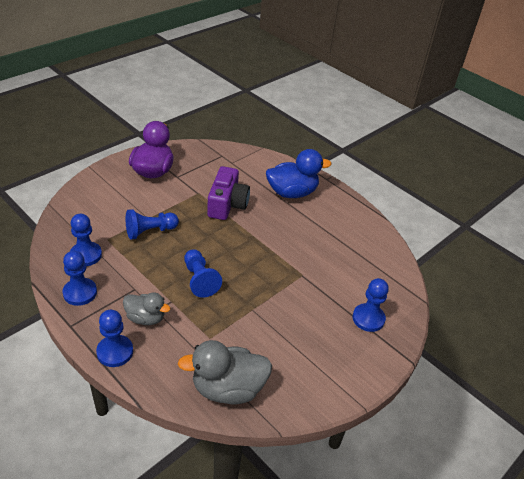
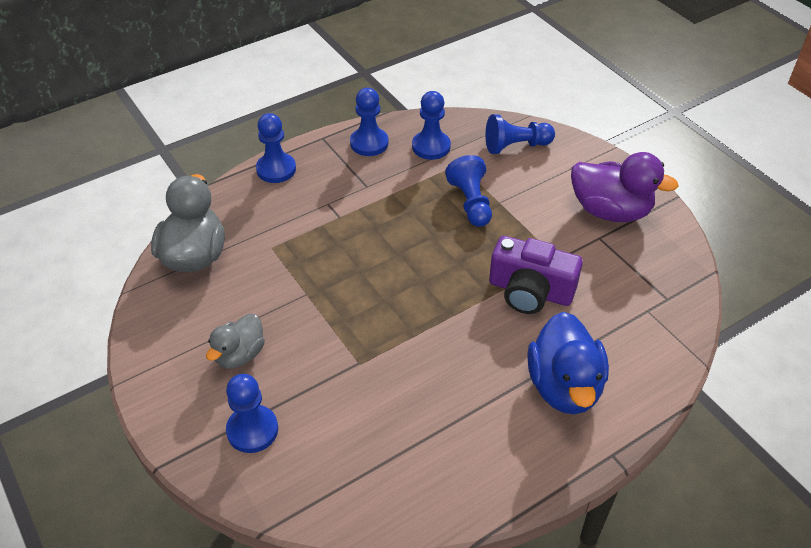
camera: 105 degrees right, 5 degrees up
grey duck [123,293,170,325] -> grey duck moved to [206,314,265,369]
blue pawn [184,249,222,298] -> blue pawn moved to [485,114,555,154]

